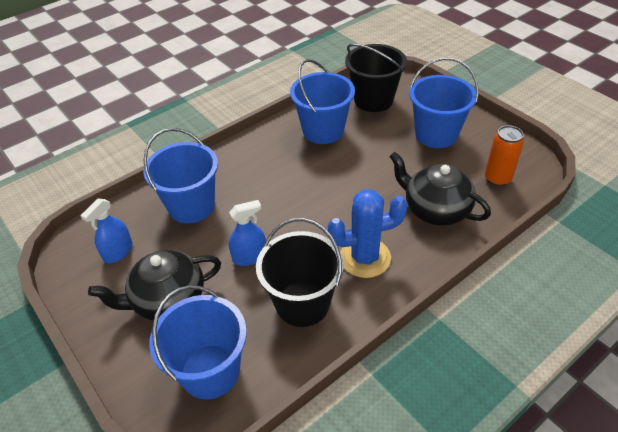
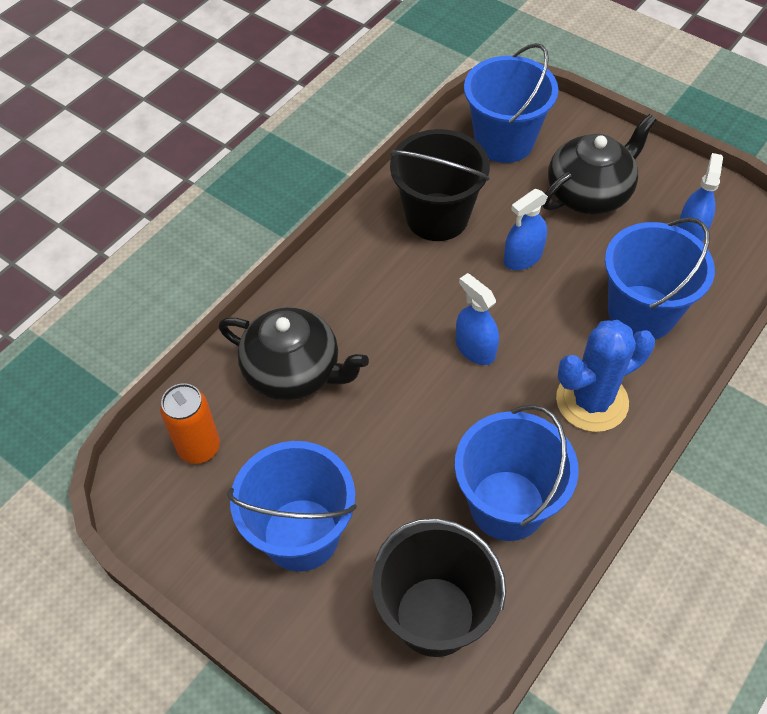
camera: 165 degrees right, 10 degrees up
blue cactus [328,189,408,278] -> blue cactus moved to [556,320,655,432]
none -> blue spray bottle [456,273,499,365]

